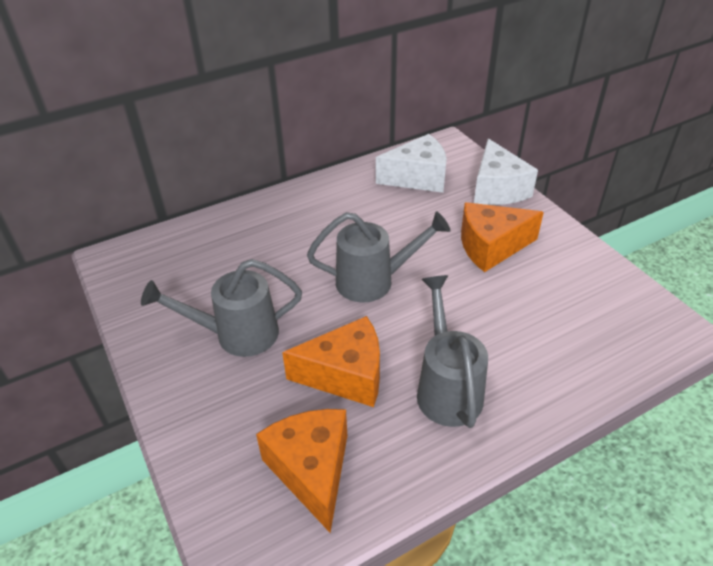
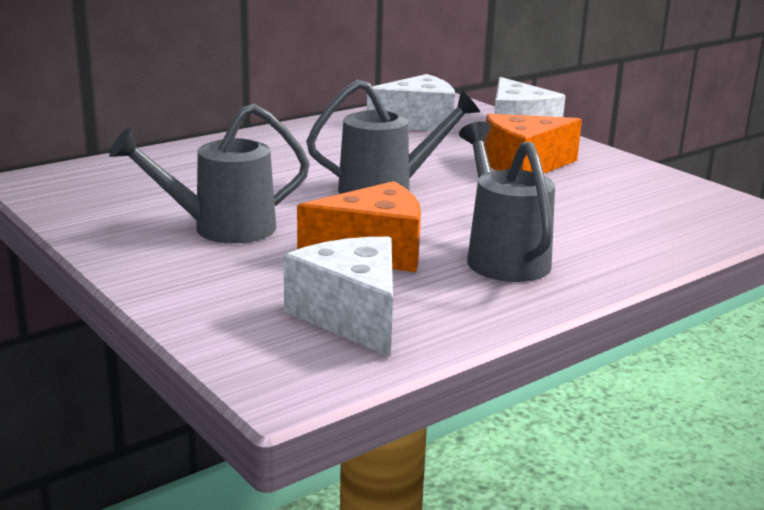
camera: 10 degrees left, 20 degrees down
orange cheese [256,409,347,533] -> white cheese [284,237,393,357]

